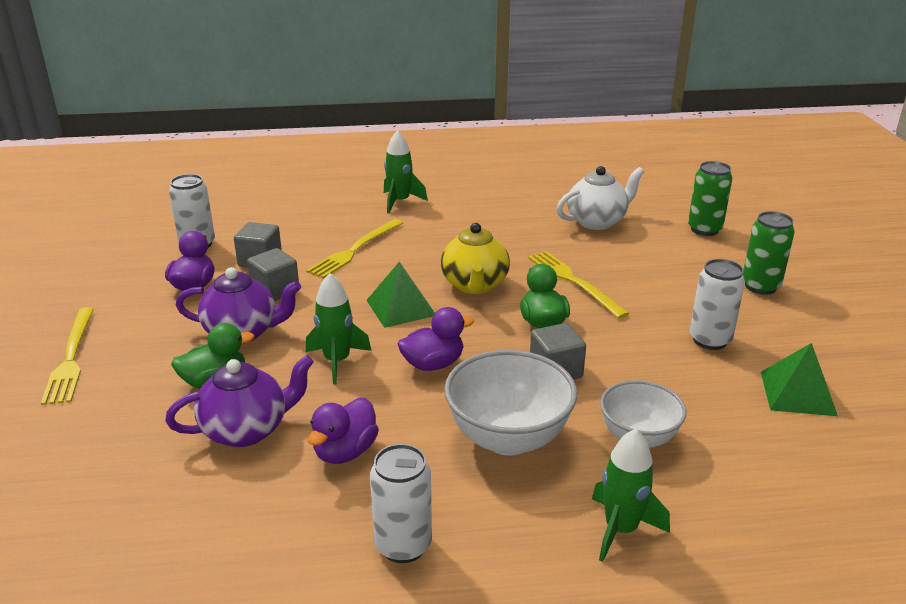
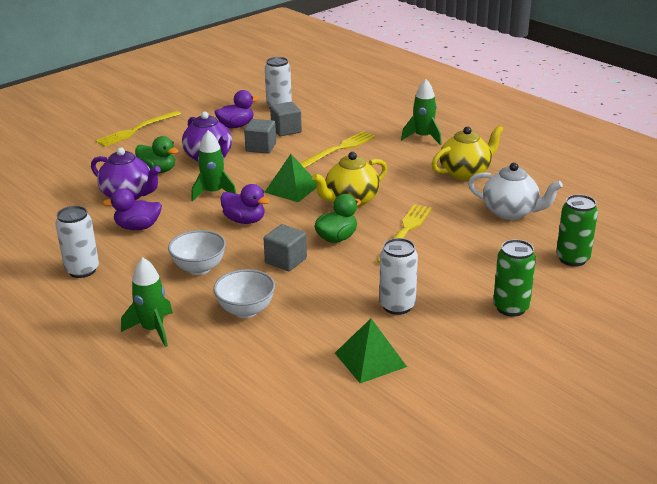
camera: 55 degrees right, 0 degrees up
yellow fork [306,219,403,279] -> yellow fork turned 135 degrees clockwise [300,131,375,168]
white bowl [444,350,577,456] -> white bowl [168,230,226,275], size x0.65
none -> yellow teapot [432,125,504,180]

